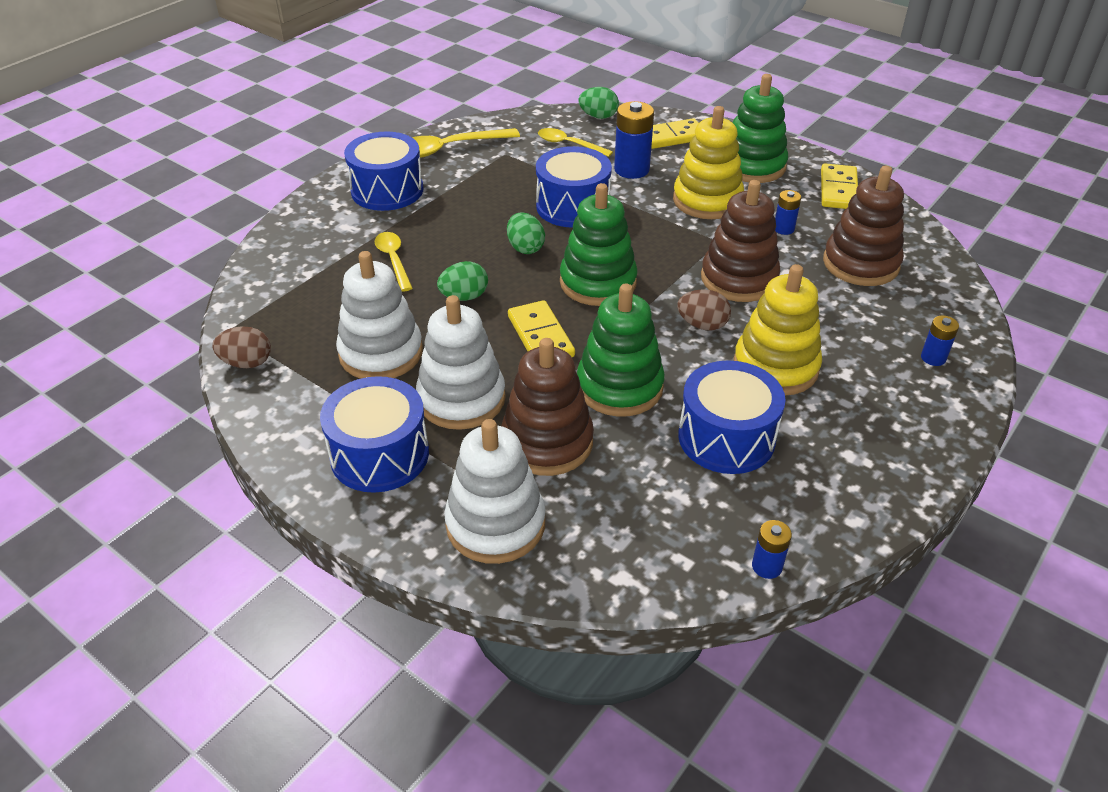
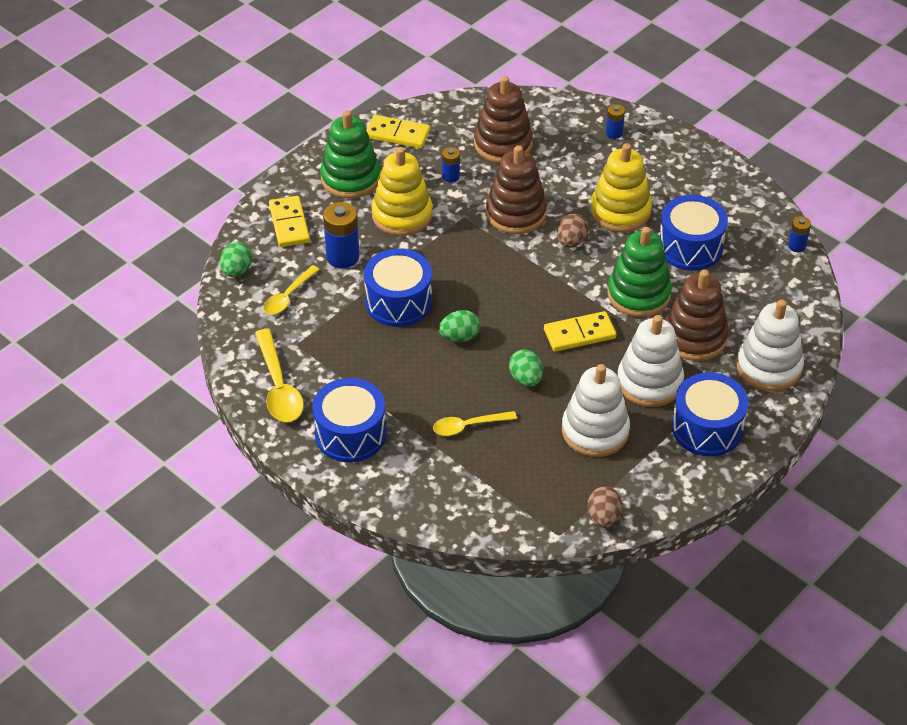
camera: 85 degrees left, 5 degrees up
green stacking toy [560,183,638,306] -> none

